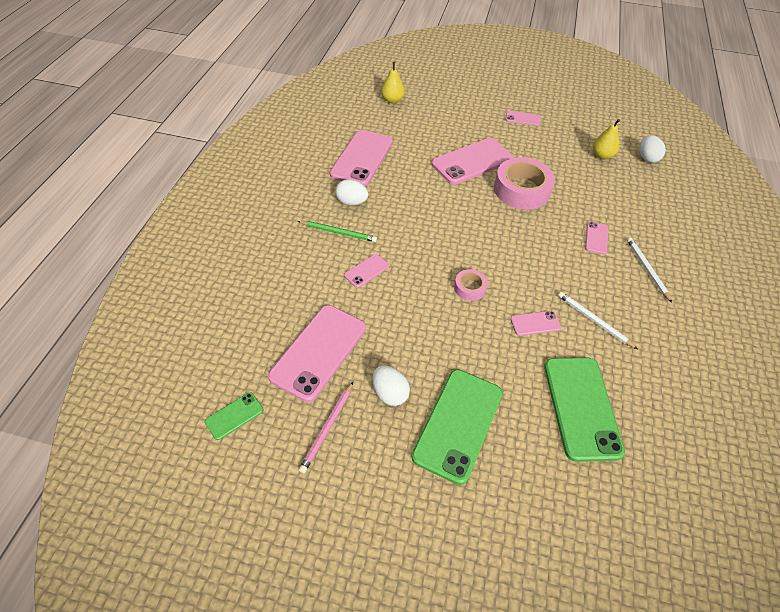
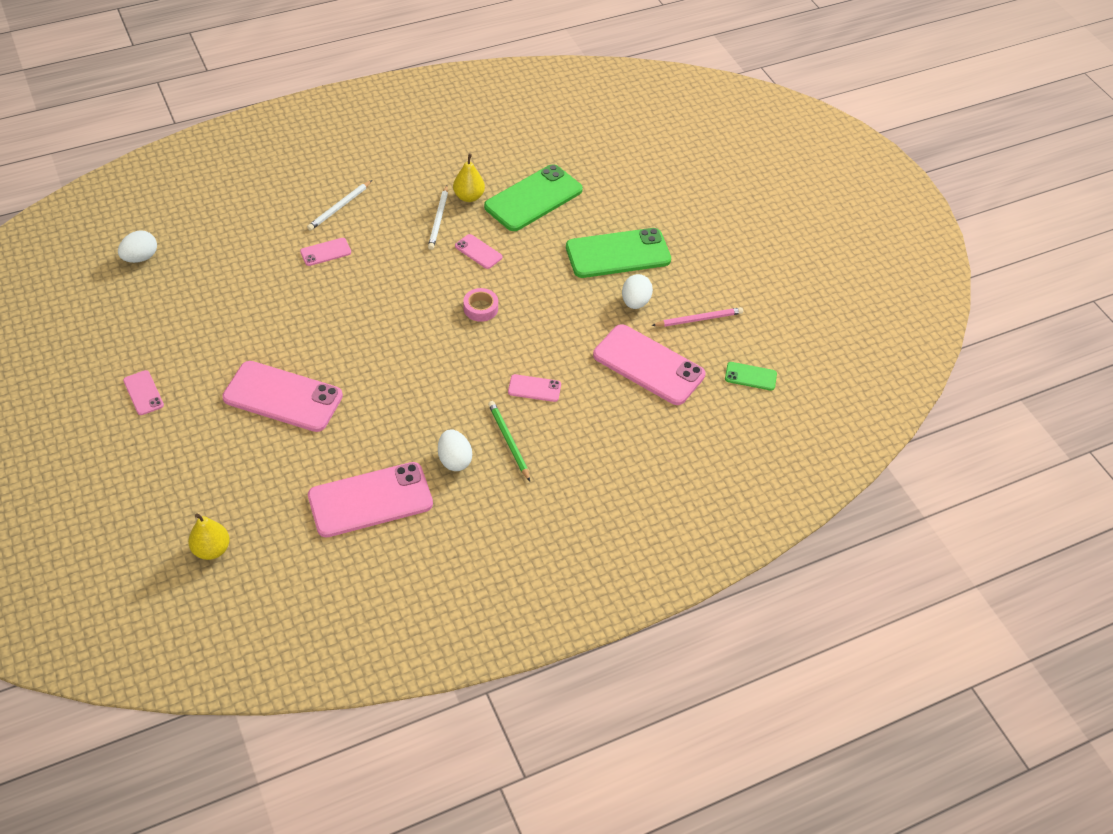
camera: 130 degrees left, 0 degrees up
pink phone [268,305,366,402] -> pink phone turned 45 degrees clockwise [593,324,705,405]
pink tape [494,157,555,210] -> none
yellow pear [593,119,620,159] -> yellow pear moved to [453,154,485,202]

